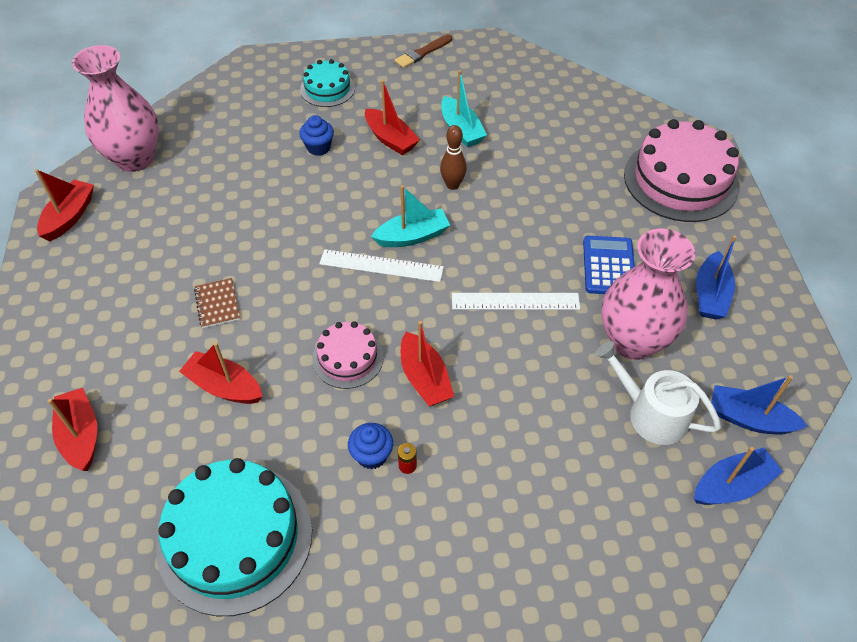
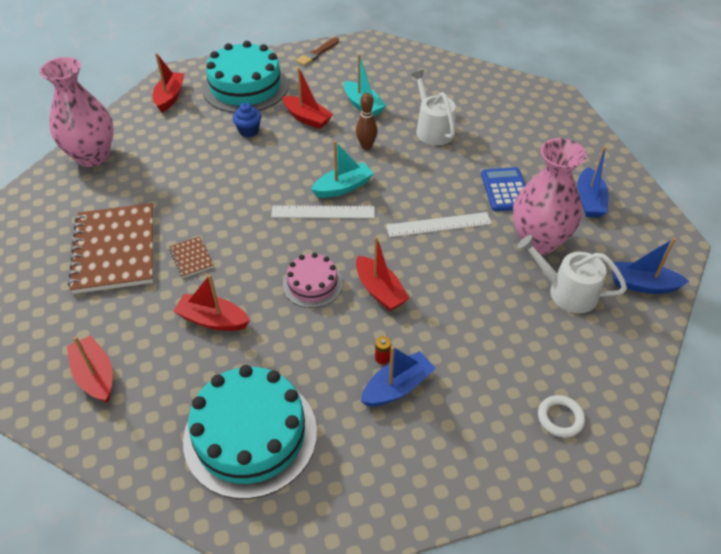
camera: 10 degrees left, 5 degrees down
red boat [35,169,94,241] -> red boat moved to [153,53,185,113]
turquoise cake [300,59,355,107] -> turquoise cake [202,41,289,113], size x1.88
blue cupcake [348,423,393,469] -> none
pink cake [624,119,739,222] -> none
blue boat [694,447,783,505] -> blue boat moved to [361,346,436,407]
none -> brown notebook [68,203,154,294]
none -> white watering can [411,70,456,145]
none -> white ring [538,395,585,438]

